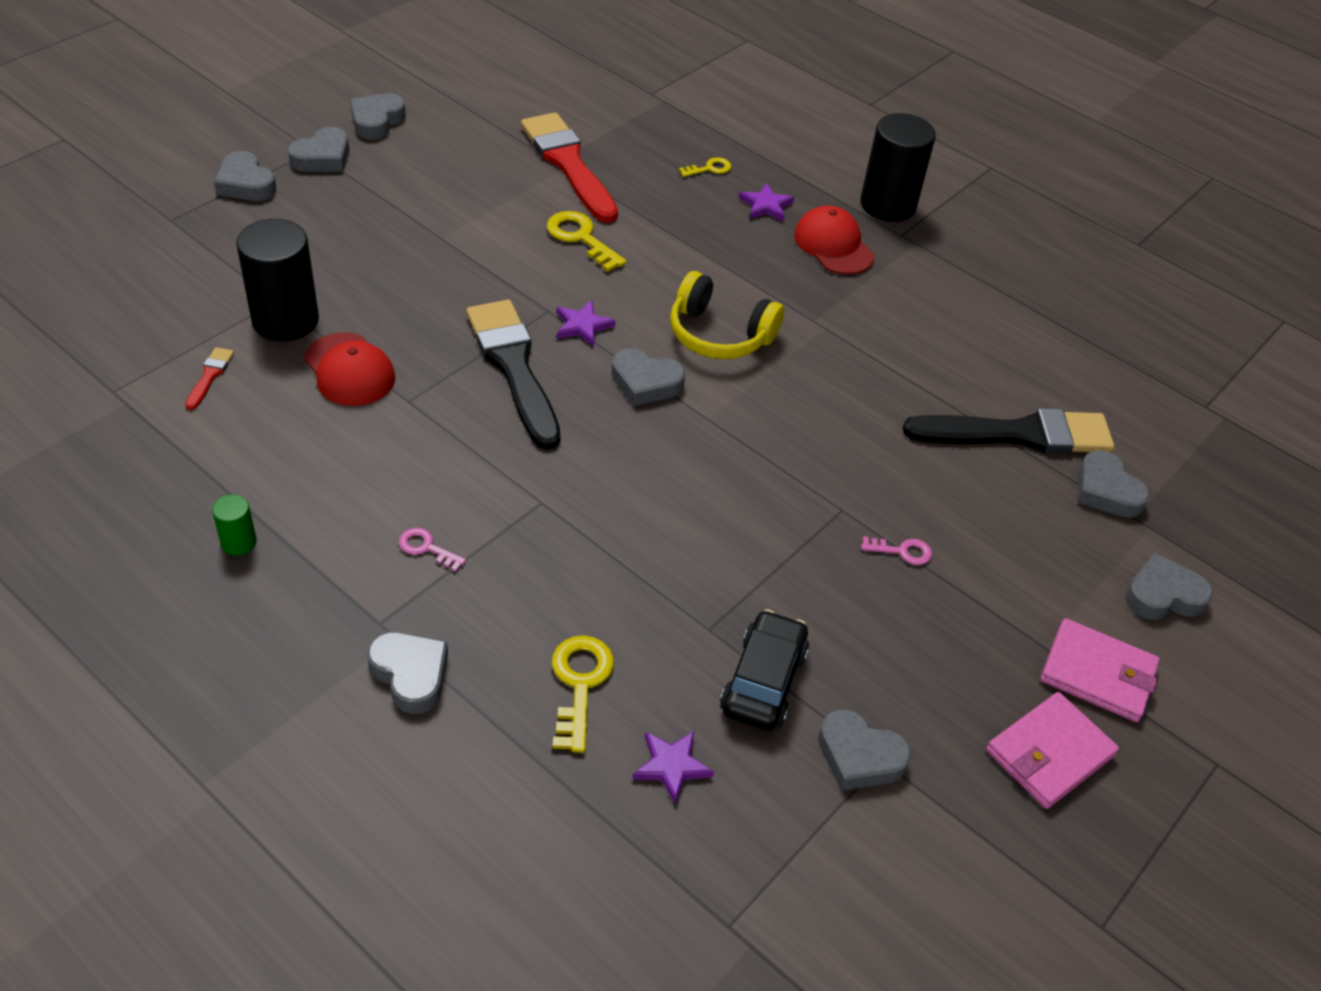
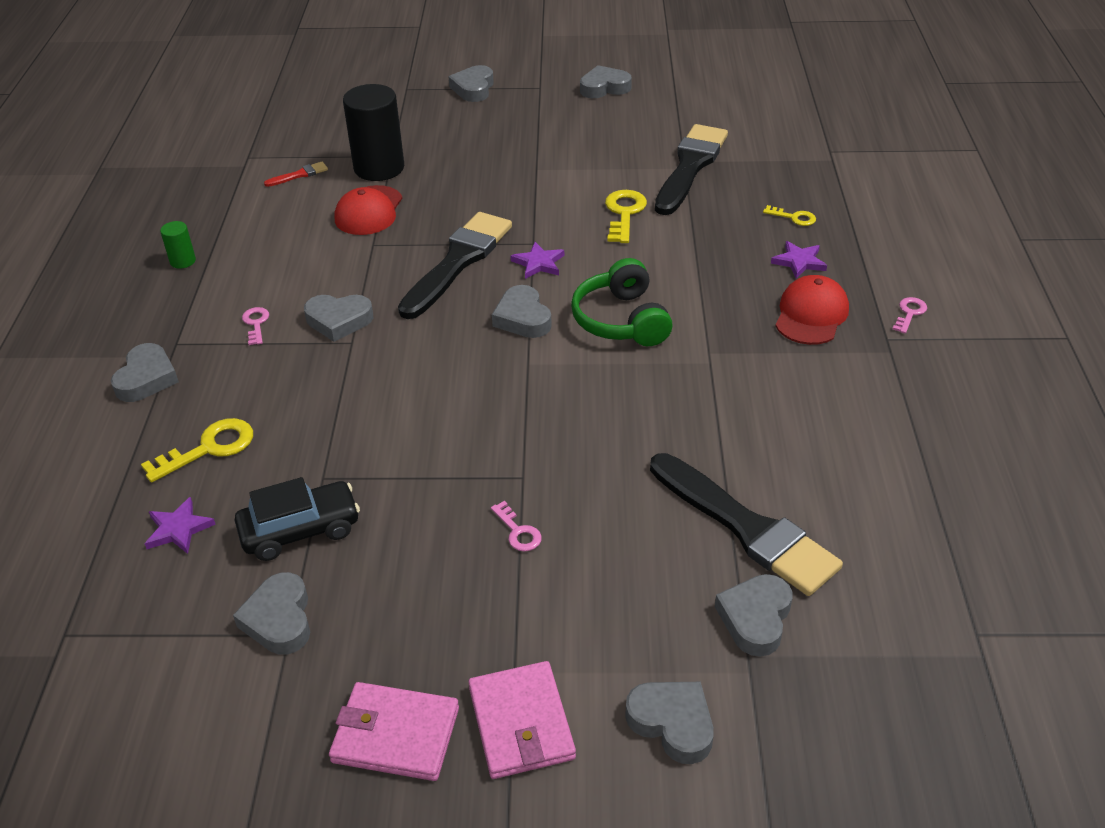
camera: 55 degrees right, 5 degrees down
grey heart [288,127,349,172] -> grey heart moved to [304,295,373,342]
red brush [521,112,618,223] -> black brush [655,124,728,215]
yellow headphones [670,271,784,359] -> green headphones [571,258,672,346]
black cylinder [860,113,936,222] -> pink key [892,297,927,334]

